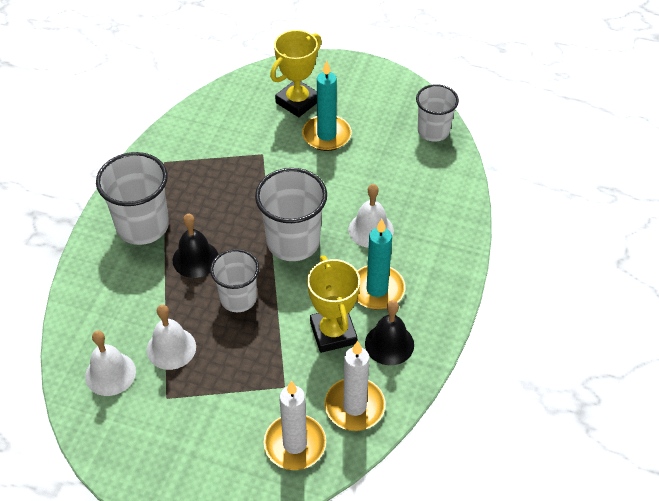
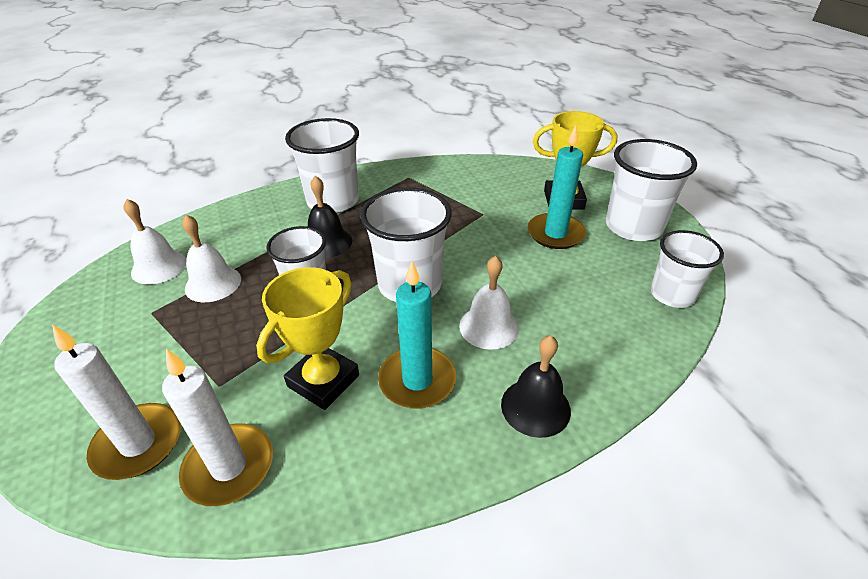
camera: 50 degrees right, 10 degrees down
black bell [365,300,414,365] -> black bell moved to [501,335,571,438]
none -> white cup [606,139,697,241]

